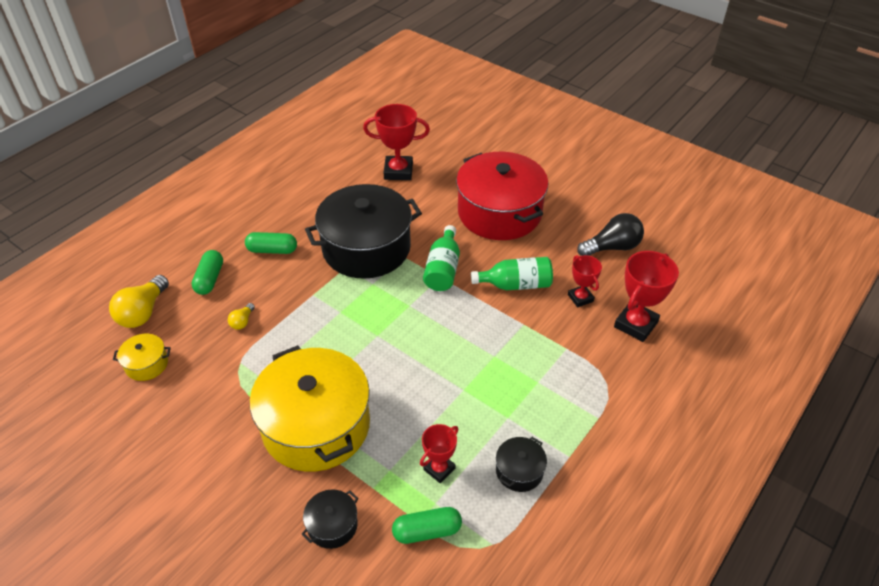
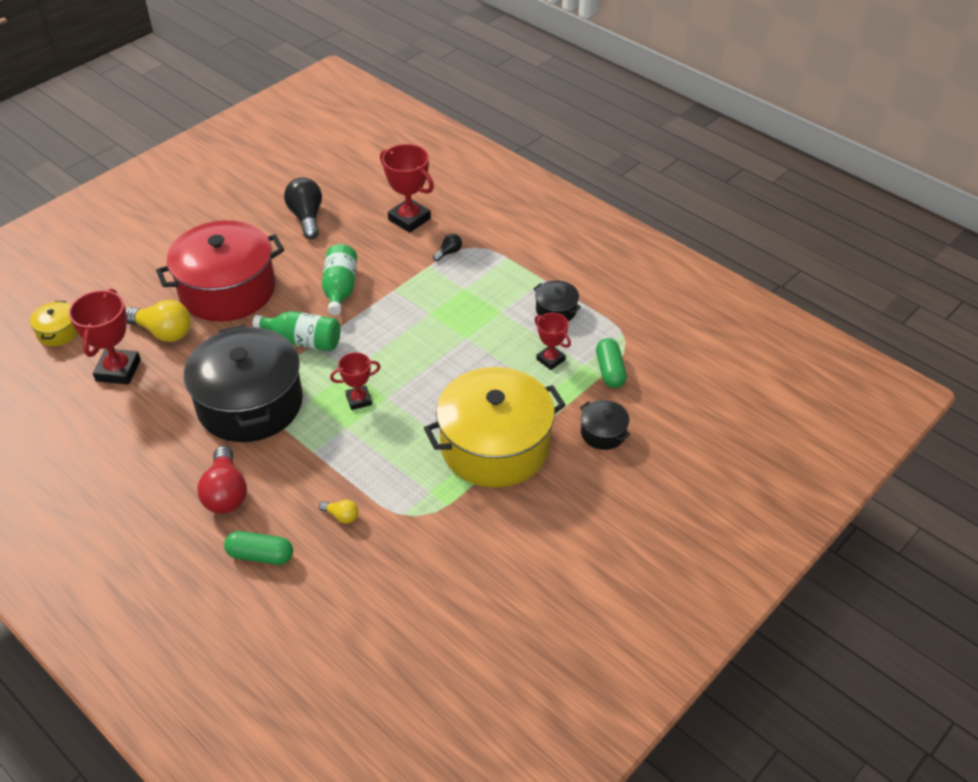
camera: 85 degrees left, 0 degrees up
yellow light bulb [109,275,169,328] -> yellow light bulb moved to [126,300,191,342]
yellow pot [113,334,171,381] -> yellow pot moved to [30,301,78,346]
green capsule [245,232,297,254] -> red light bulb [197,446,247,514]
red trophy [568,255,602,307] -> red trophy moved to [330,352,381,410]
none -> black light bulb [433,234,462,261]

